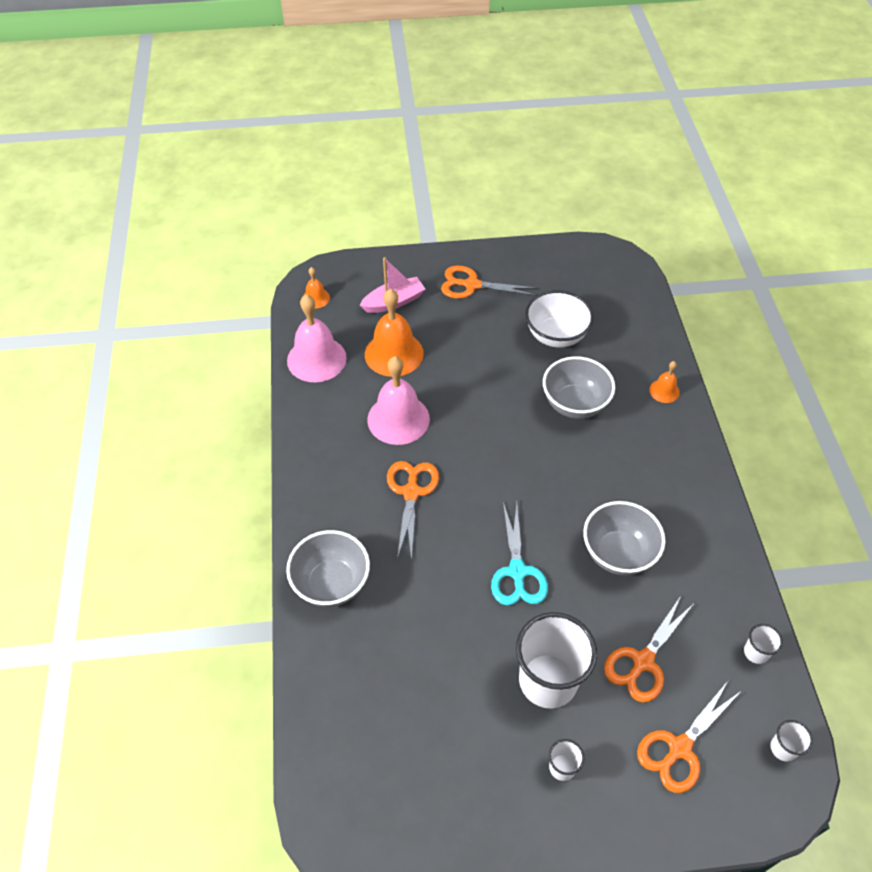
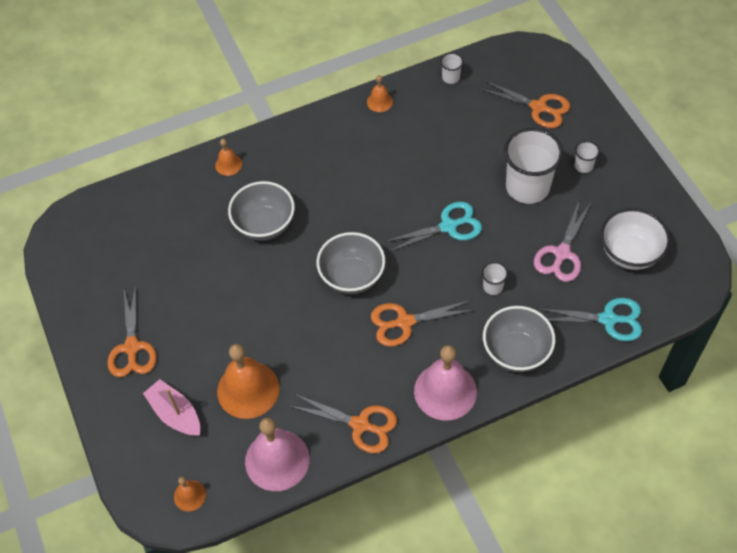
camera: 105 degrees left, 5 degrees up
pink bell [367,356,430,445] -> pink bell moved to [414,345,477,421]
white bowl [525,290,594,347] -> white bowl moved to [601,208,670,270]
grey bowl [583,501,665,575] -> grey bowl moved to [316,232,385,294]
orange scissors [604,596,693,702] -> orange scissors moved to [290,394,397,453]
white cup [770,720,813,761] -> white cup moved to [482,262,508,295]
none -> orange bell [367,75,393,112]
none -> pink scissors [534,199,591,282]
none -> turquoise scissors [537,298,642,341]

